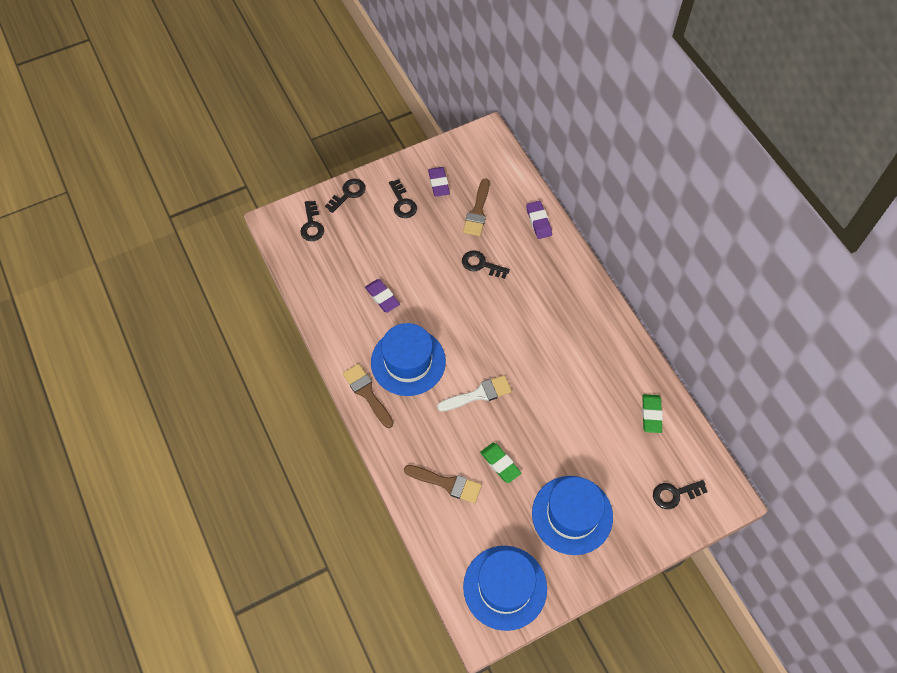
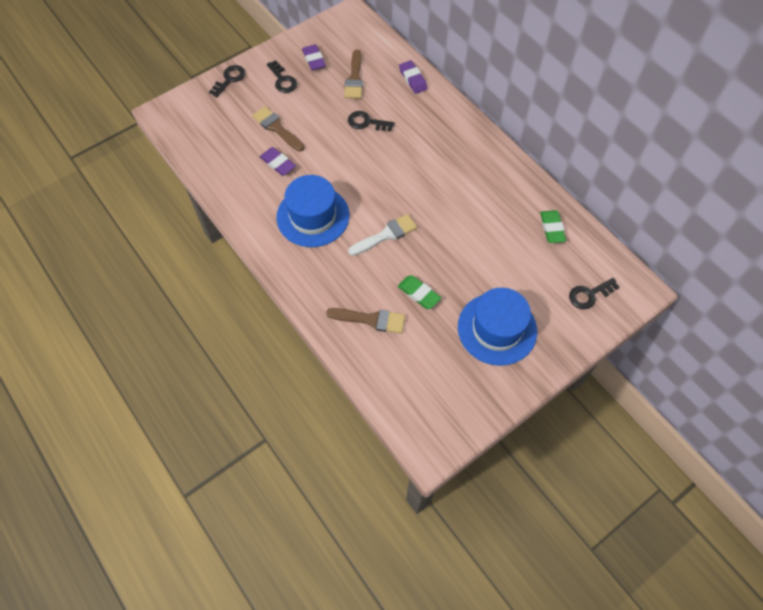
camera: 10 degrees left, 0 degrees up
black key [300,201,324,241] -> none
brown brush [343,364,393,428] -> brown brush moved to [252,106,304,151]
blue hat [463,546,547,631] -> none

